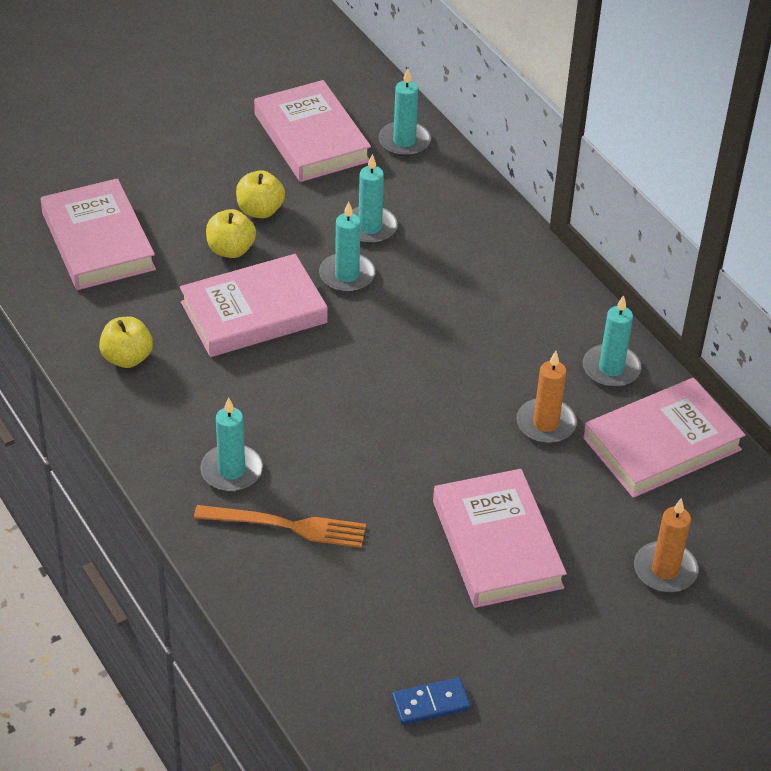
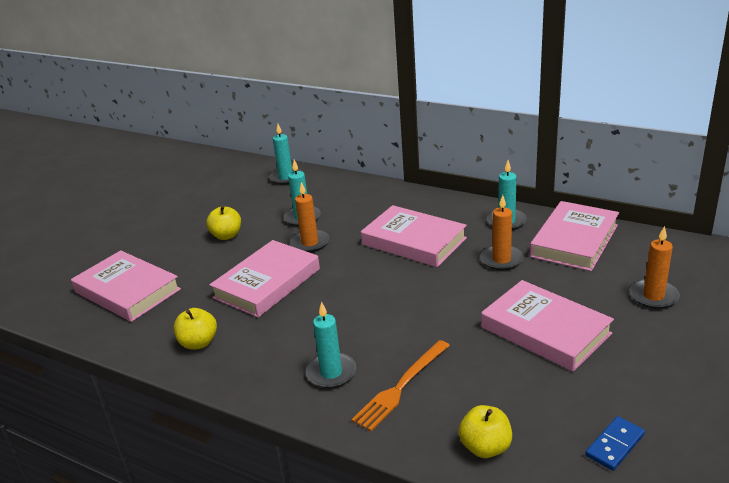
camera: 25 degrees left, 15 degrees down
orange fork [194,505,366,548] -> orange fork turned 150 degrees clockwise [351,340,450,431]
yellow apple [206,209,256,258] -> yellow apple moved to [459,405,512,458]
pink book [254,80,371,182] -> pink book moved to [361,205,467,267]
turquoise candle [319,201,375,292] -> orange candle [290,182,329,253]

